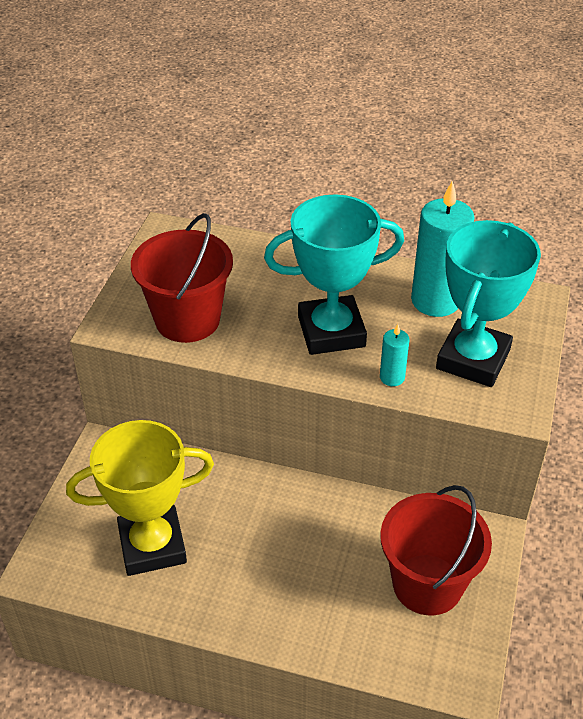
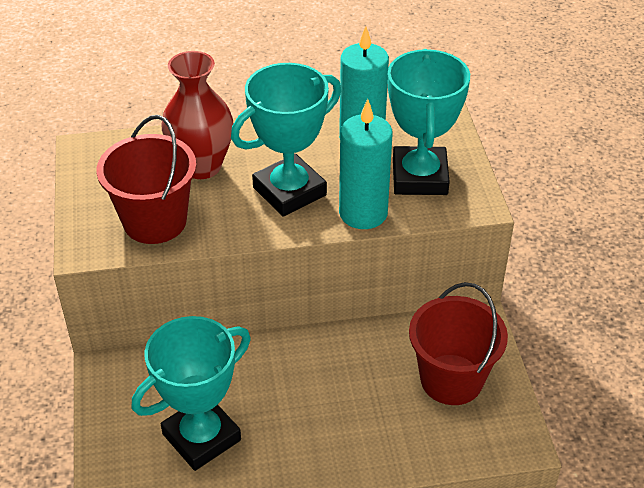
camera: 25 degrees left, 0 degrees up
yellow trophy [66,420,214,576] -> turquoise trophy [132,316,251,471]
turquoise candle [380,324,410,386] -> turquoise candle [339,99,393,229], size x2.11
none -> red vase [161,51,234,179]

